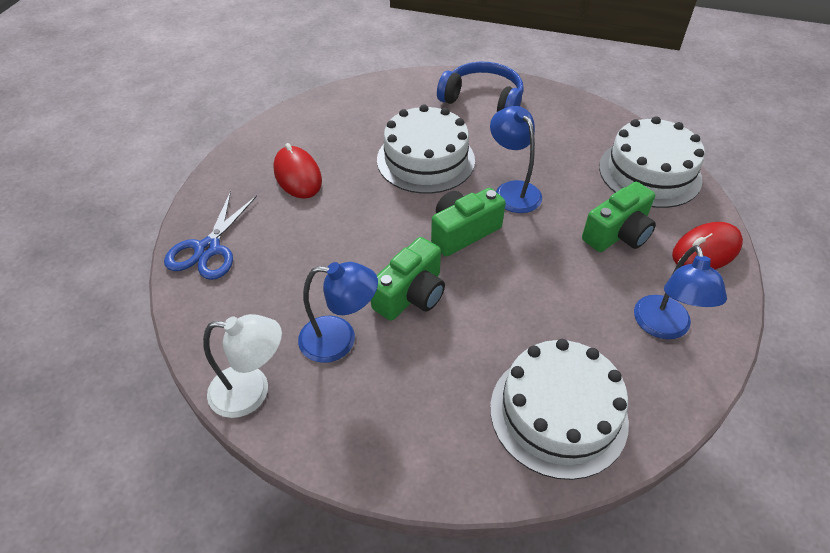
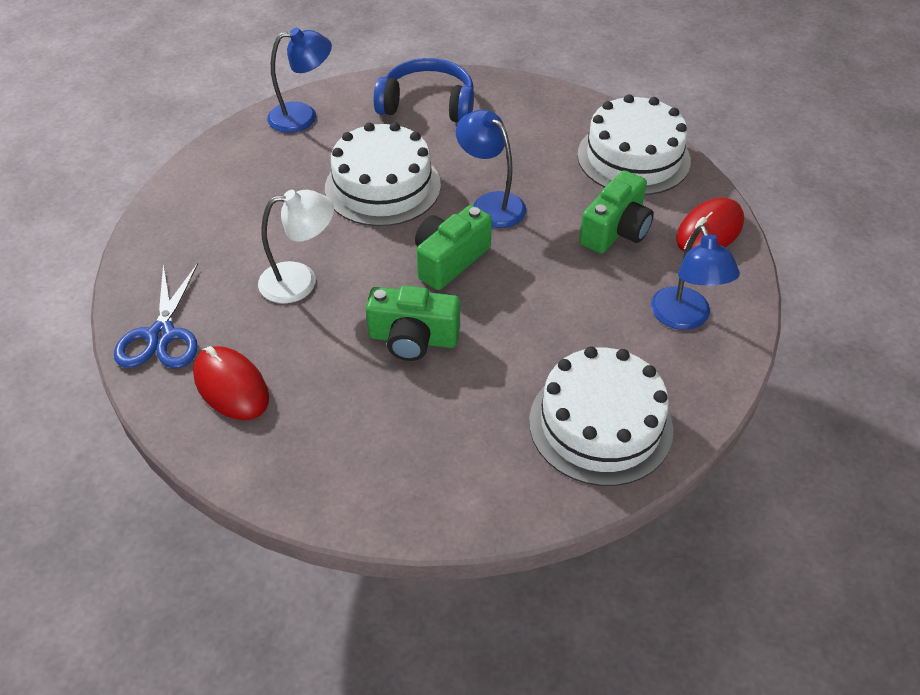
camera: 15 degrees left, 0 degrees up
white lamp [203,314,282,418] -> white lamp moved to [258,190,334,303]
red mouse [273,143,322,199] -> red mouse moved to [193,346,269,420]
blue lamp [298,262,378,363] -> blue lamp moved to [267,28,332,133]
green camera [371,237,445,321] -> green camera turned 75 degrees clockwise [366,285,460,361]

